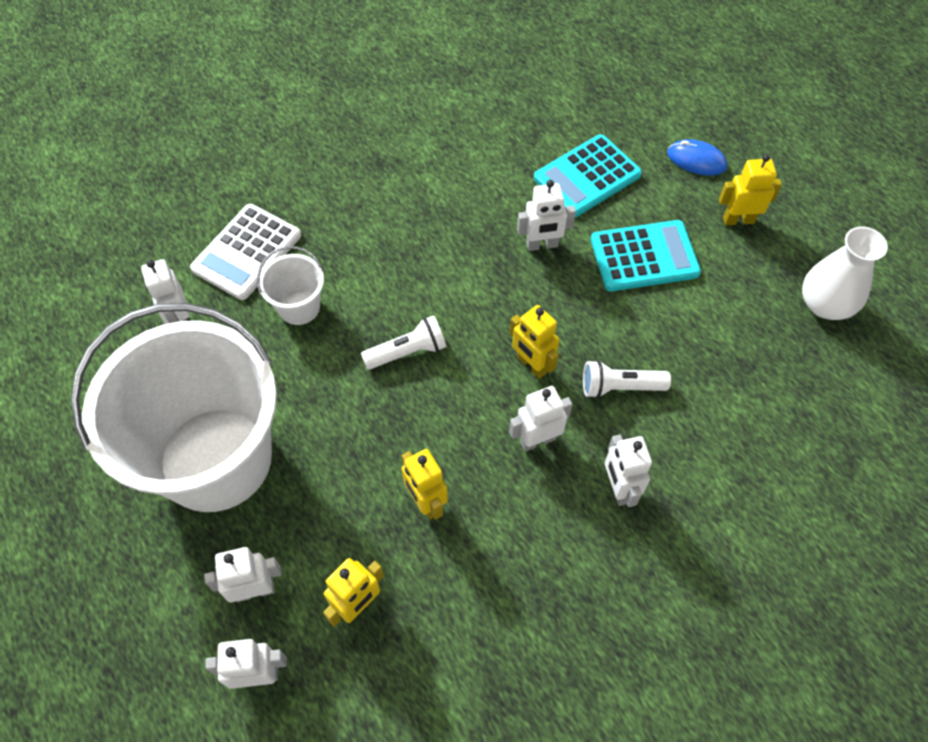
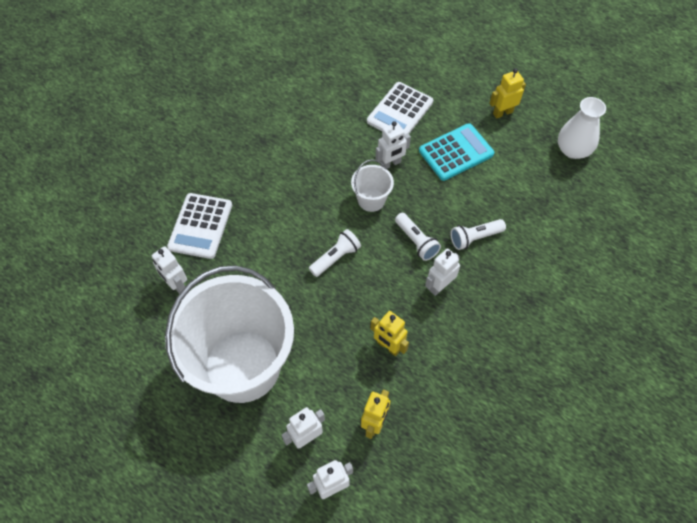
camera: 20 degrees left, 0 degrees up
white bucket [257,246,324,325] -> white bucket moved to [351,159,394,212]
yellow robot [510,305,559,379] -> white flashlight [395,213,441,261]
turquoise calculator [534,134,642,217] -> white calculator [367,82,433,135]
white robot [605,435,652,507] -> none
blue mouse [667,140,727,175] -> none

